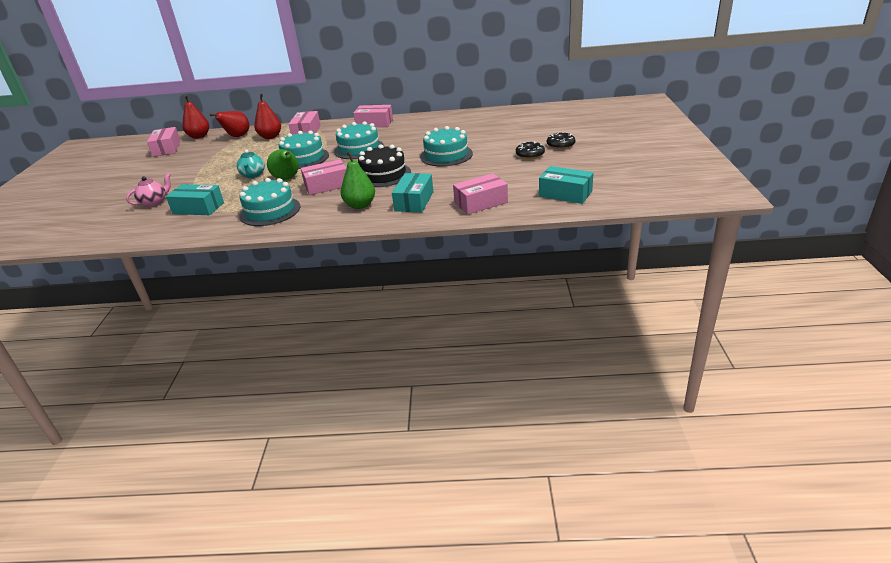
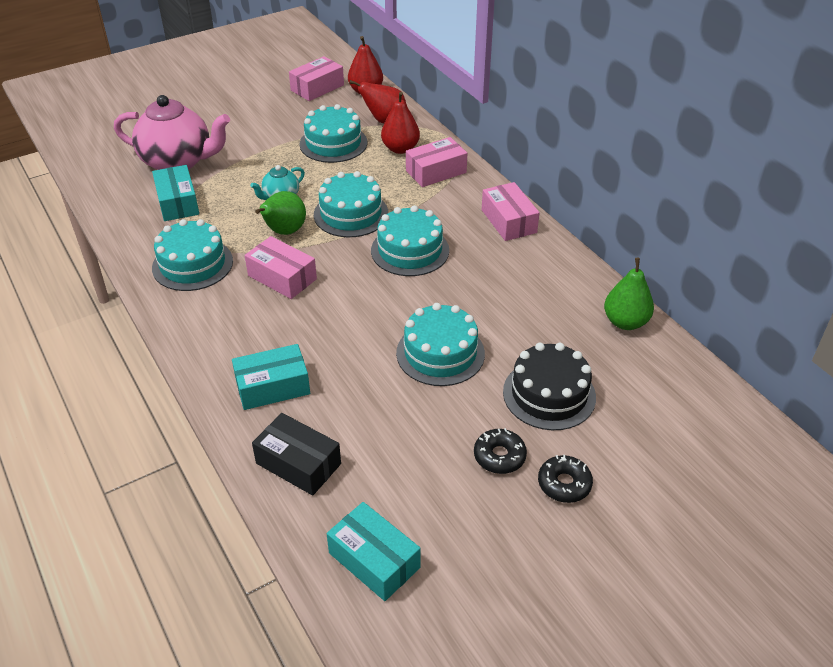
camera: 55 degrees right, 10 degrees up
pink teapot [126,173,171,207] -> pink teapot [114,95,230,170], size x2.08
green pear [341,152,375,209] -> green pear moved to [604,258,654,330]
black cake [358,144,411,187] -> black cake moved to [503,343,596,430]
pink box [453,173,508,215] -> black box [252,413,341,496]
turquoise box [539,166,594,204] -> turquoise box turned 45 degrees counterclockwise [327,502,421,601]
none -> turquoise cake [299,104,367,163]

